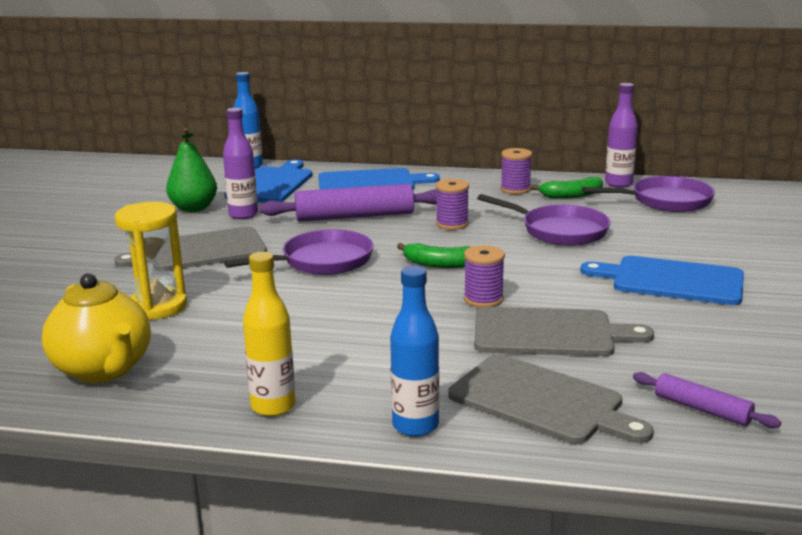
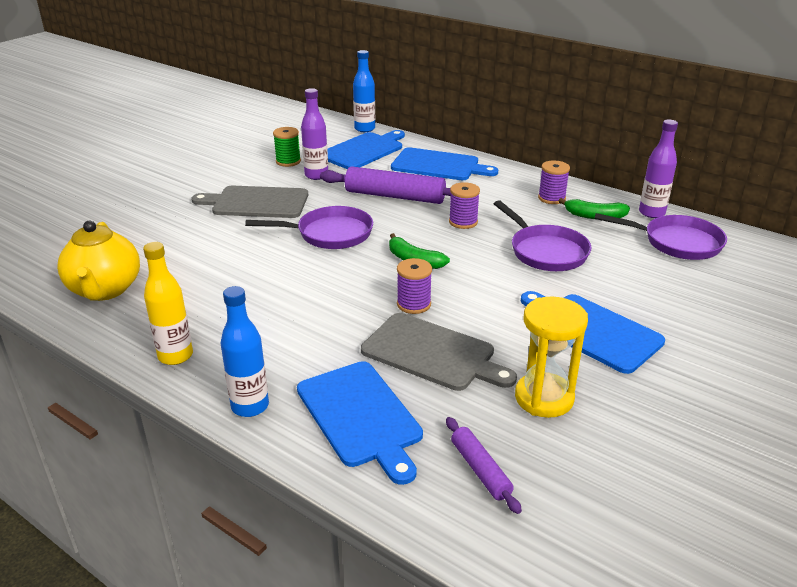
camera: 25 degrees right, 10 degrees up
yellow hourglass [115,202,187,320] -> yellow hourglass moved to [515,297,588,418]
green pear [166,128,217,212] -> green spool [273,127,301,167]
grey cutting board [448,354,654,444] -> blue cutting board [297,361,423,485]

